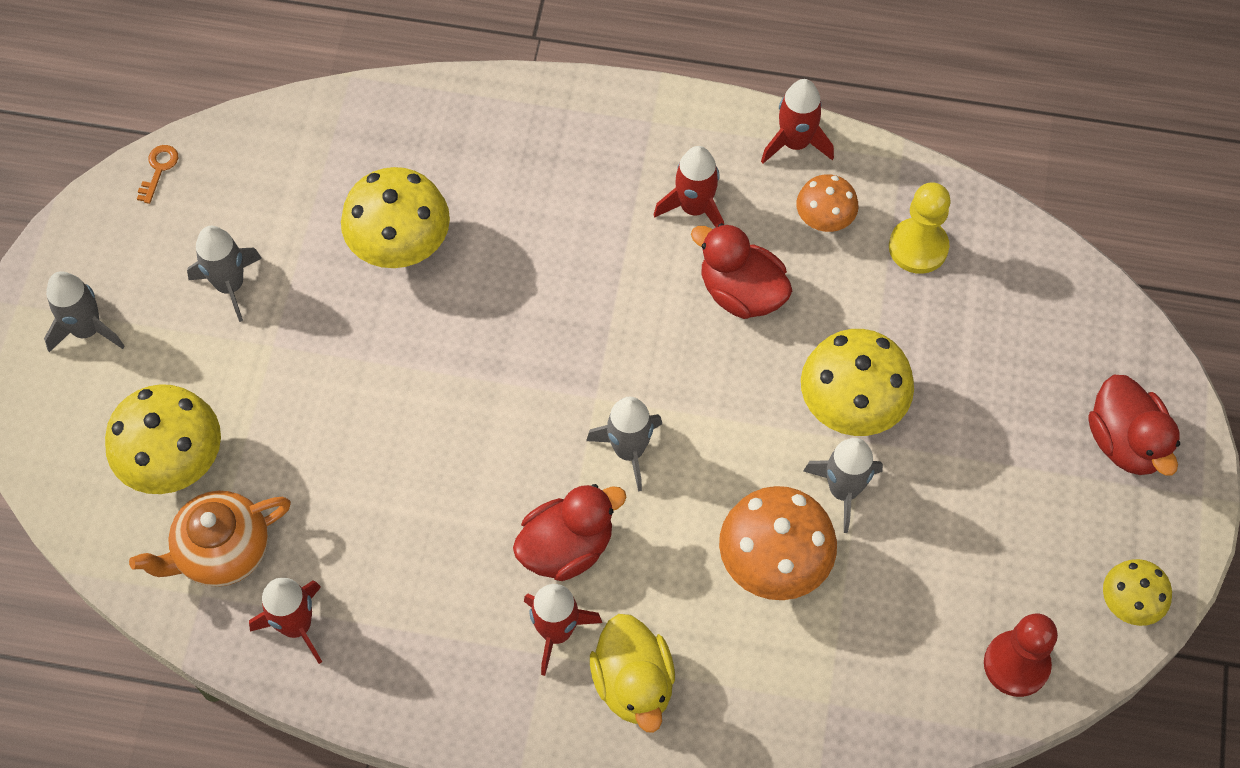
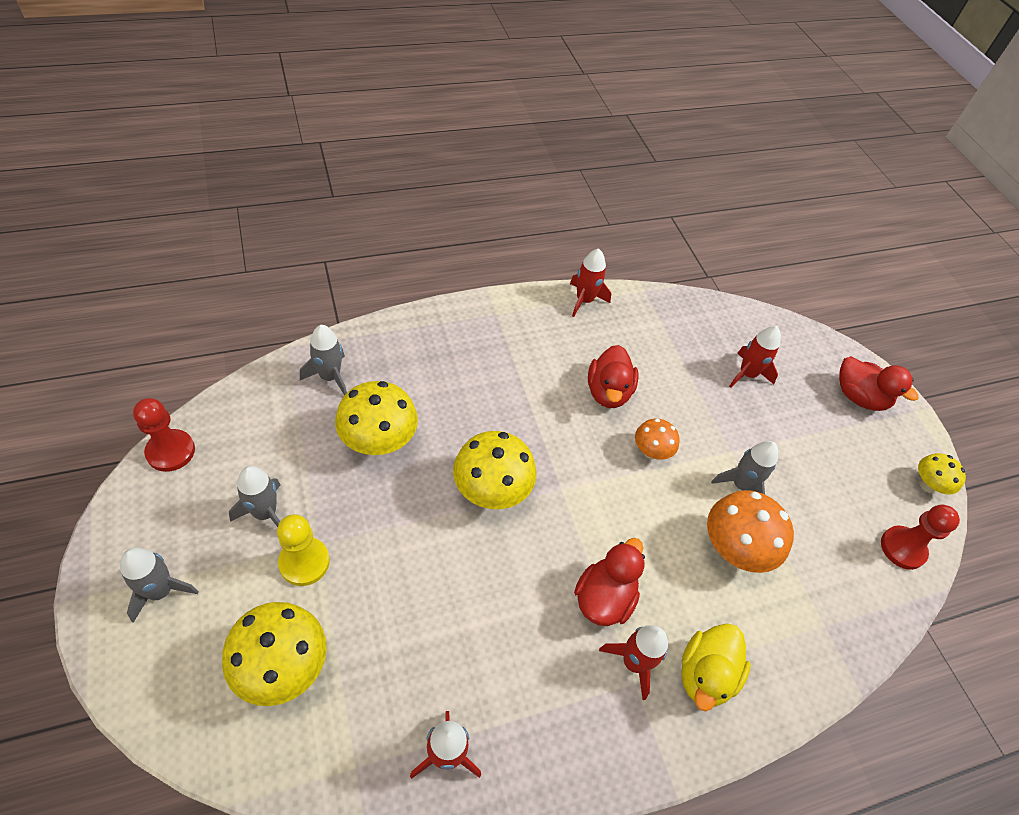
camera: 35 degrees left, 10 degrees down
orange teapot [129,491,291,587] -> none
orange key [137,145,178,204] -> red pawn [133,398,195,472]
grey rocket [586,396,662,492] -> grey rocket moved to [300,325,347,395]
yellow duck [590,614,675,733] -> yellow duck turned 75 degrees clockwise [681,623,751,711]
red rocket [654,146,724,227] -> red rocket moved to [729,326,781,388]
red duck [691,223,792,319] -> red duck turned 90 degrees counterclockwise [588,345,638,408]
orange mushroom [796,174,859,232] -> orange mushroom moved to [635,418,680,460]
yellow mushroom [801,329,914,436] -> yellow mushroom moved to [453,431,537,509]
yellow pawn [889,182,951,274] -> yellow pawn moved to [277,514,330,586]

